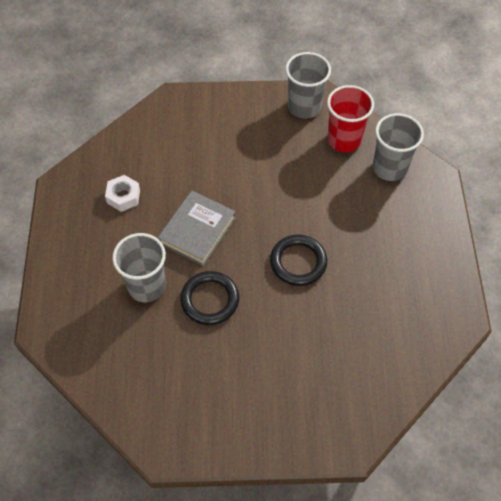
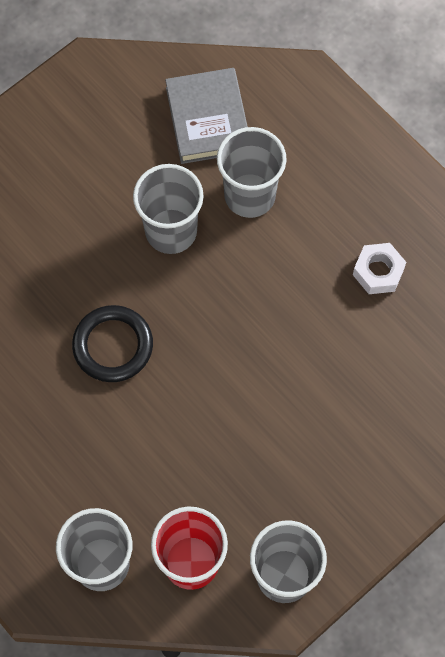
camera: 140 degrees right, 10 degrees up
grey book [158,191,235,266] -> grey book moved to [165,68,248,164]
black ring [180,271,239,325] -> grey cup [133,164,204,254]

